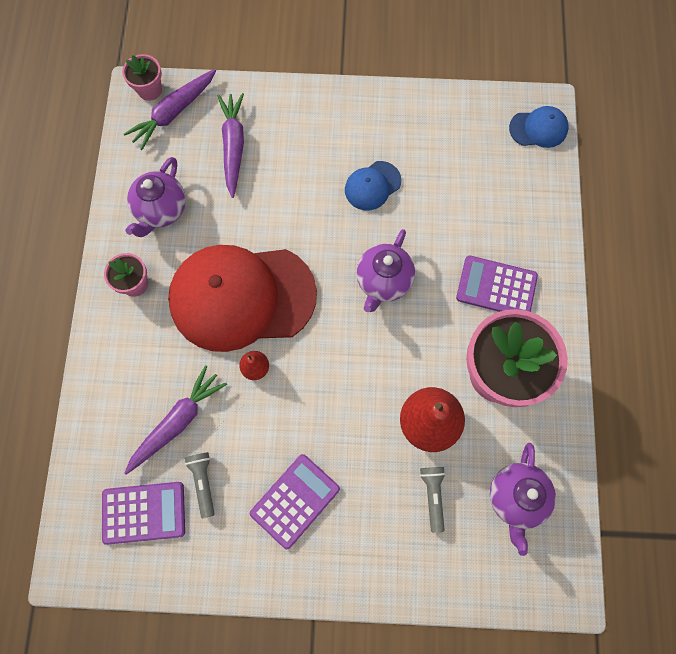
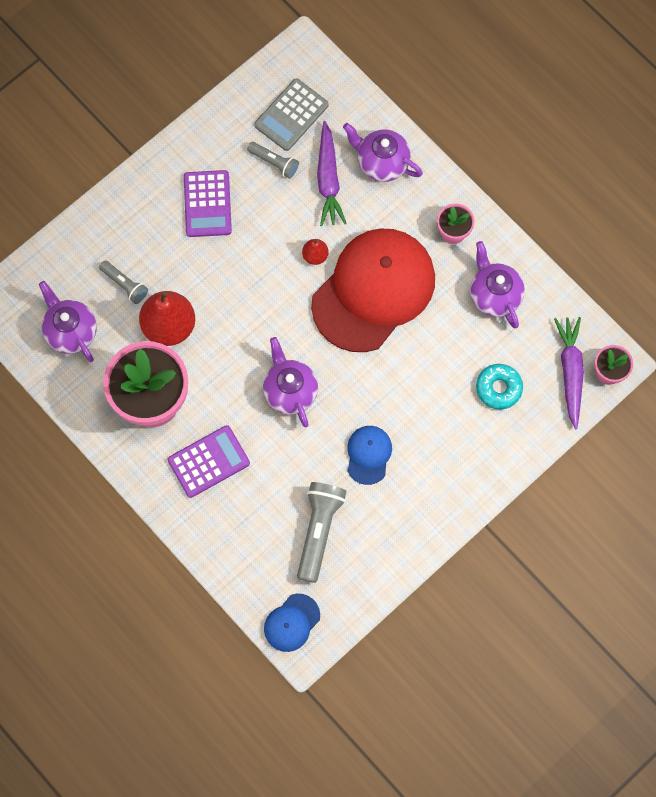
camera: 135 degrees right, 0 degrees up
purple calculator [102,482,185,545] -> grey calculator [254,78,329,151]
purple carrot [217,93,244,198] -> turquoise donut [476,364,523,410]
none -> grey flashlight [297,482,346,583]
none -> purple teapot [343,123,423,182]

